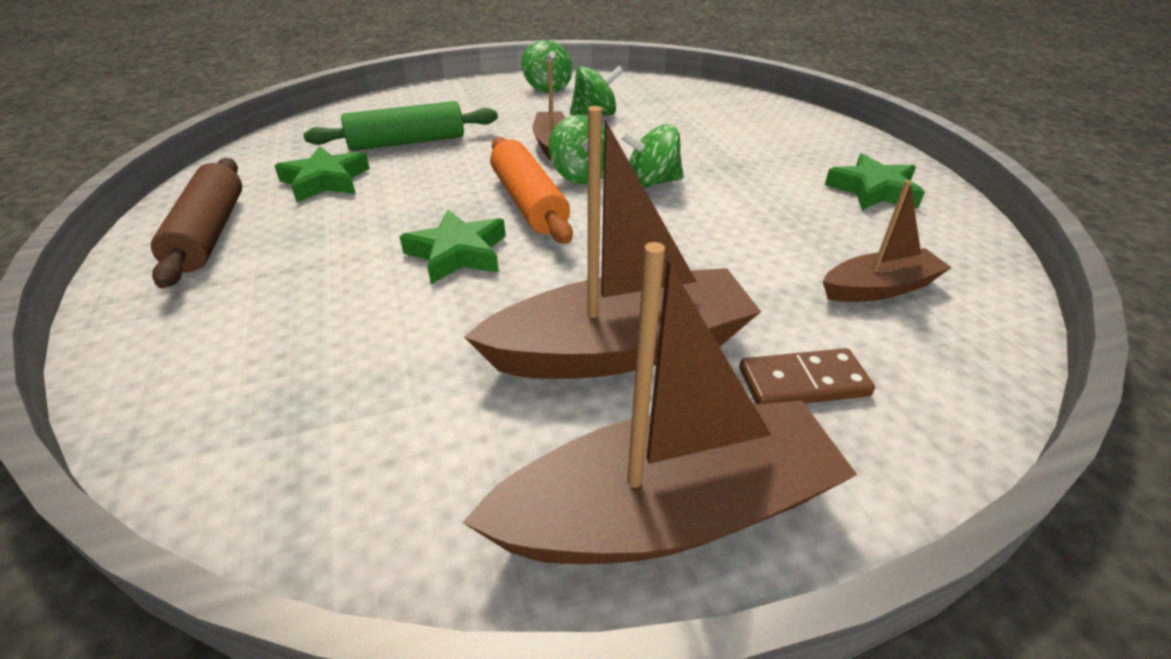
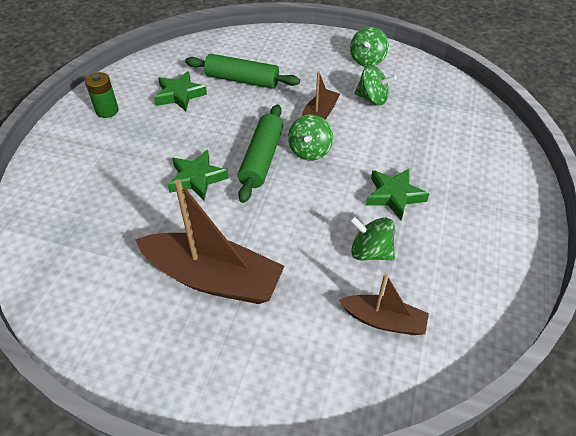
camera: 35 degrees right, 10 degrees up
brown rolling pin [151,158,242,288] -> green battery [85,72,119,118]
brown boat [462,242,857,564] -> none
orange rolling pin [490,137,573,244] -> green rolling pin [238,104,283,203]
green spinning top [620,124,684,188] -> green spinning top moved to [350,216,395,260]
brown domino [739,348,875,404] -> none
green star [825,153,925,210] -> green star moved to [366,169,429,220]

